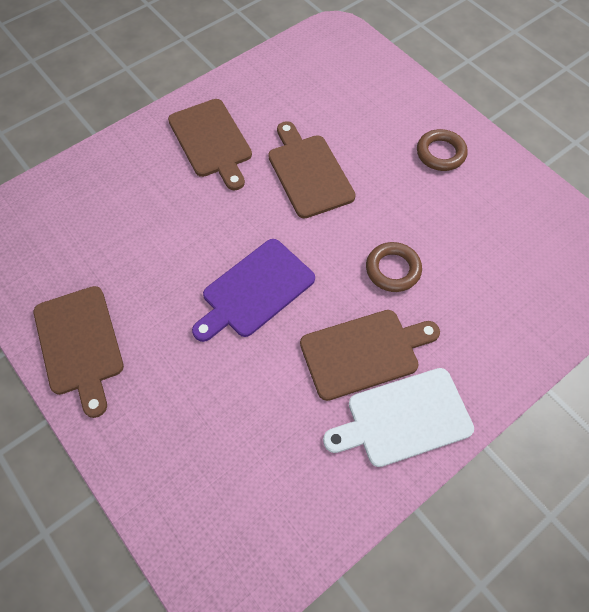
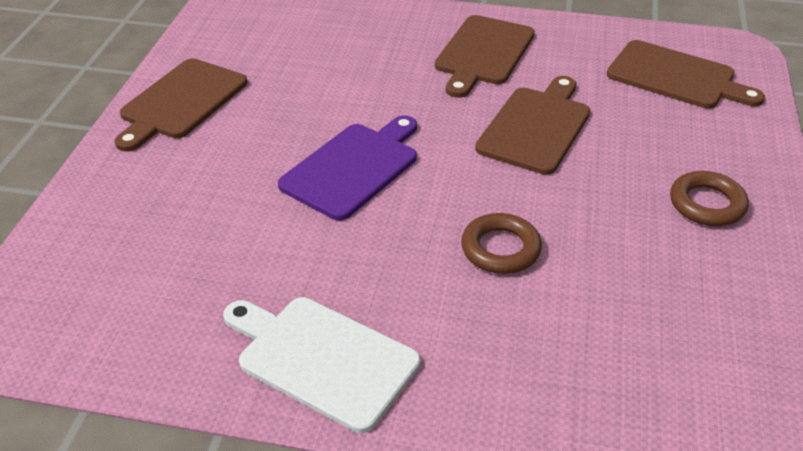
camera: 50 degrees right, 20 degrees down
purple cutting board [192,239,315,342] -> purple cutting board turned 120 degrees clockwise [278,115,417,220]
brown cutting board [300,310,440,401] -> brown cutting board moved to [607,40,765,108]

